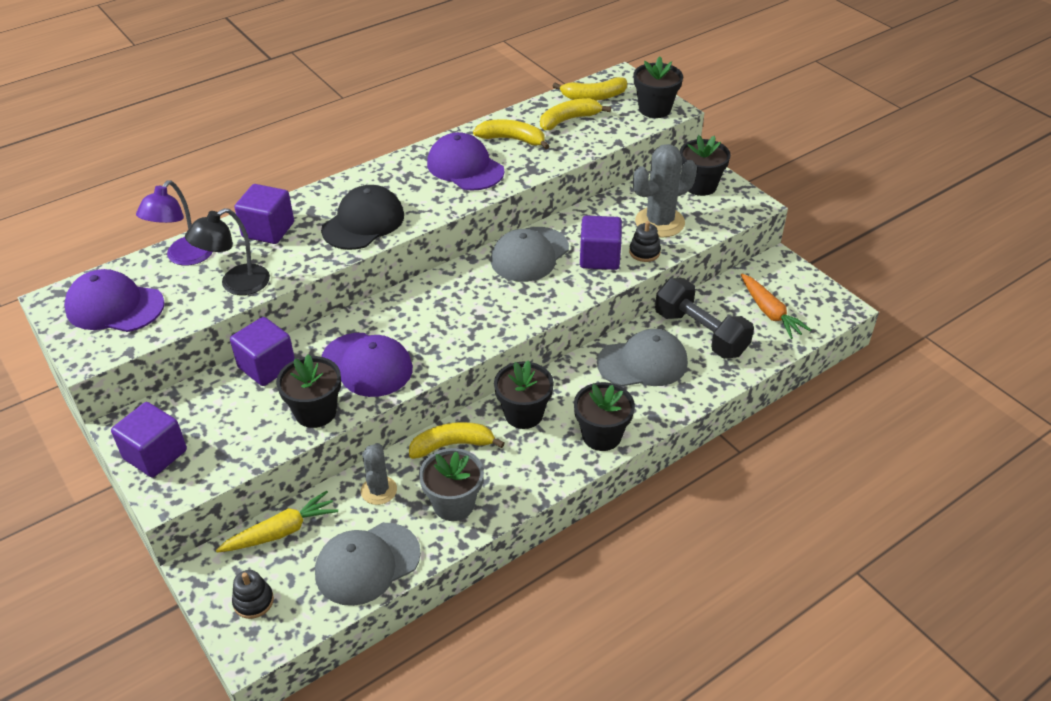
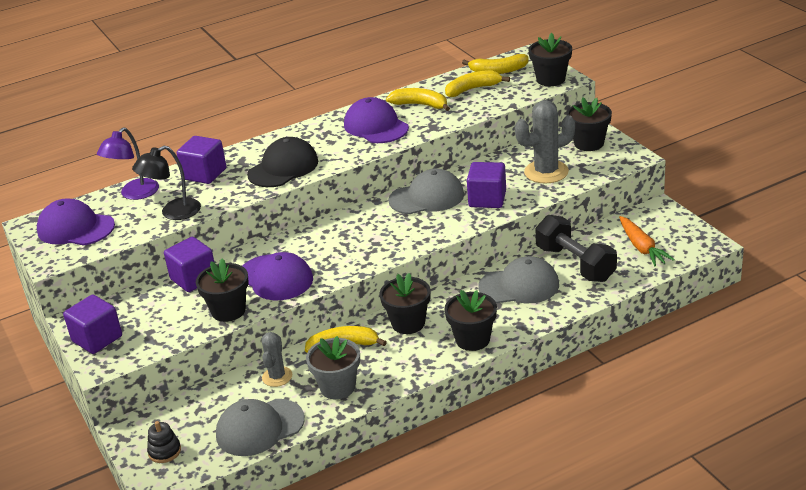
camera: 10 degrees right, 10 degrees down
yellow carrot [216,491,338,552] -> none
grey cap [491,227,569,282] -> grey cap turned 150 degrees counterclockwise [388,169,464,214]
black stacking toy [629,221,661,262] -> none

